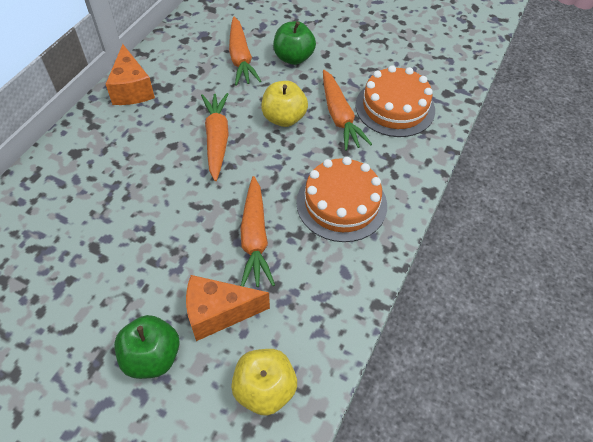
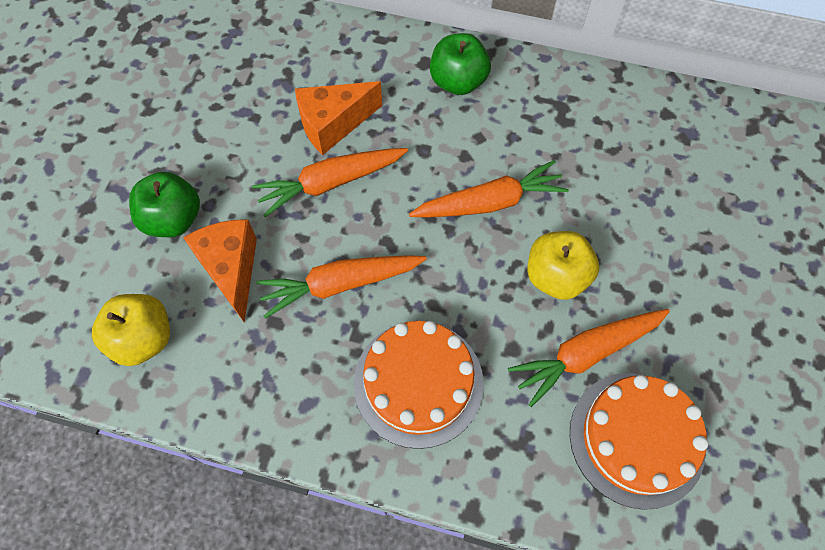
camera: 80 degrees right, 10 degrees up
orange cheese [106,44,155,105] -> orange cheese moved to [295,81,382,155]
orange carrot [229,17,261,86] -> orange carrot moved to [252,148,408,217]
green apple [273,21,316,65] -> green apple moved to [430,33,491,95]

